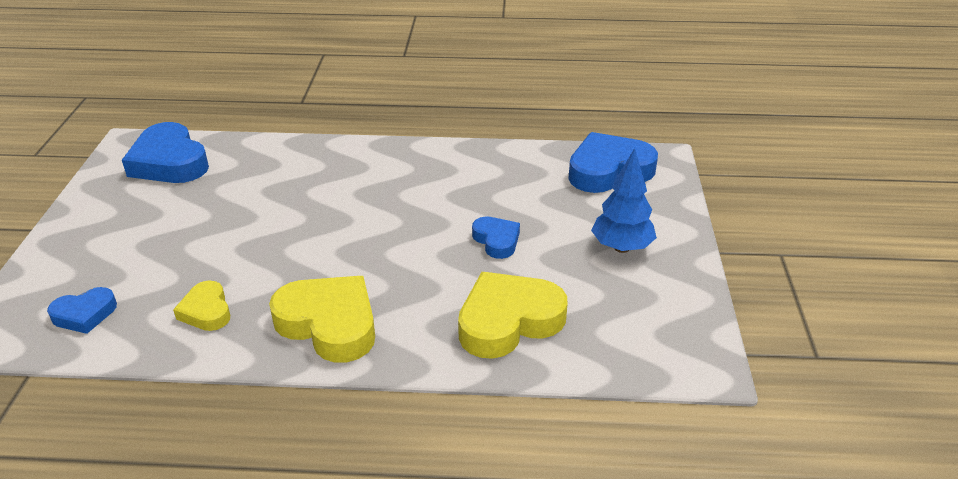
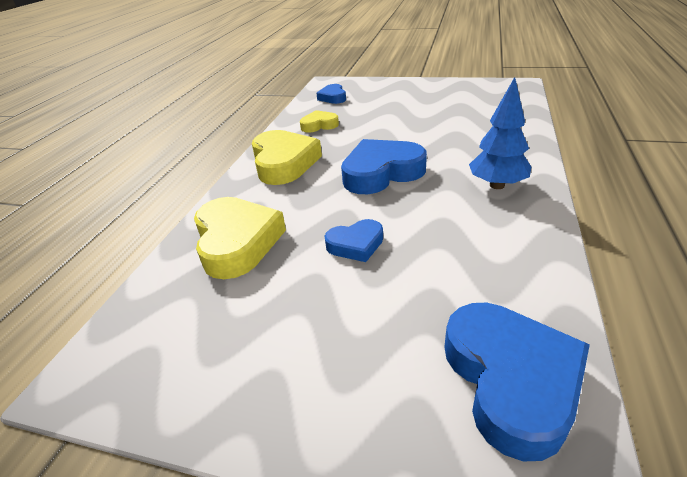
camera: 105 degrees right, 0 degrees up
blue heart [122,122,209,183] -> blue heart moved to [341,139,427,194]
yellow heart [269,276,375,363] -> yellow heart turned 60 degrees counterclockwise [252,130,322,185]
blue tree [591,148,657,253] -> blue tree moved to [469,77,531,189]

